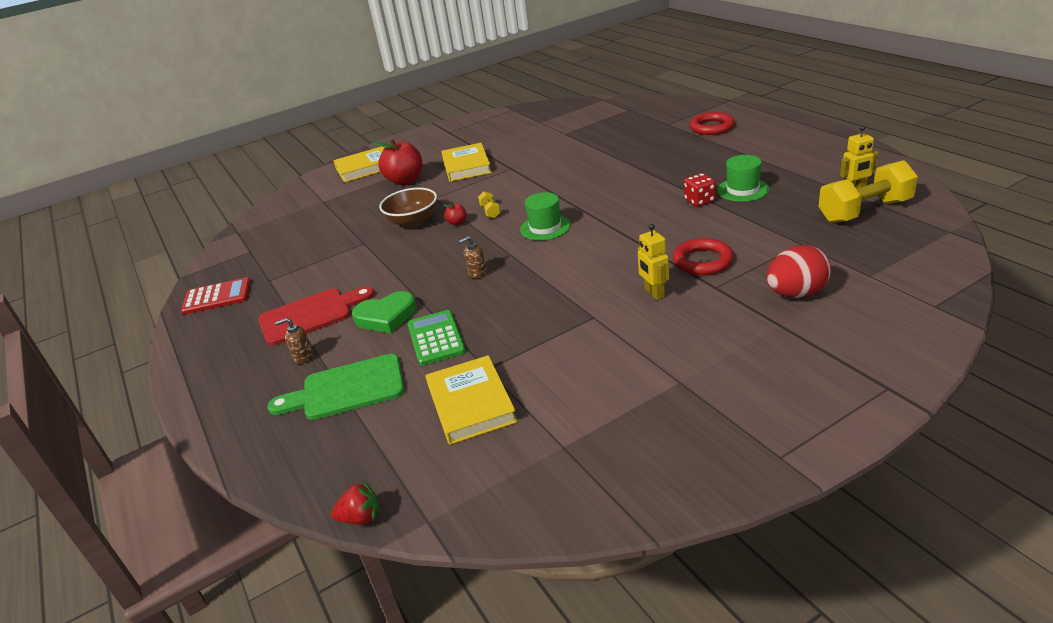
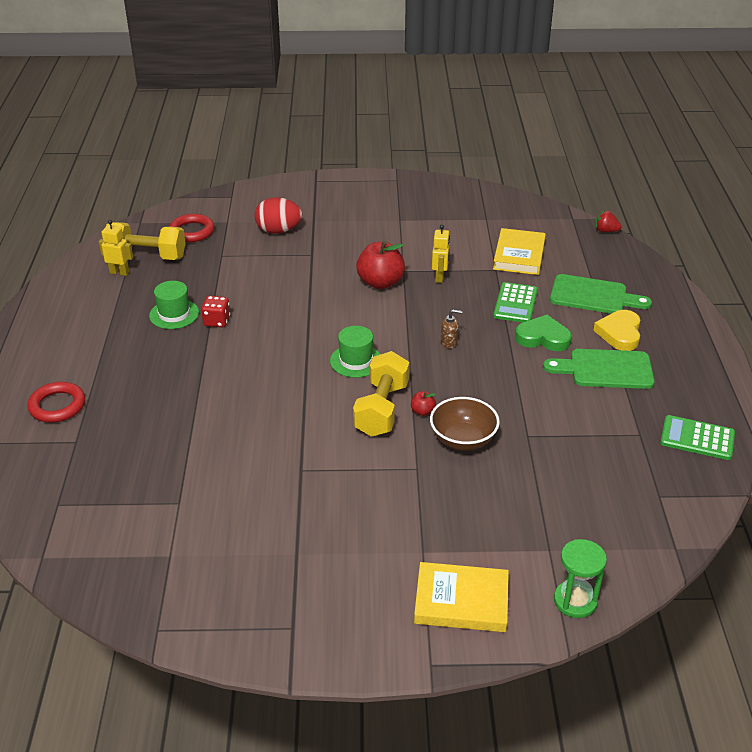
camera: 155 degrees left, 5 degrees up
red calculator [181,277,251,314] -> green calculator [660,415,735,460]
red cutting board [258,286,375,346] -> green cutting board [543,349,655,389]
brown soap dispenser [275,318,313,364] -> yellow heart [593,310,640,351]
red apple [374,139,422,185] -> red apple moved to [356,241,405,289]
yellow book [441,143,492,182] -> none
yellow dumbbell [478,191,501,218] -> yellow dumbbell [353,351,409,437], size x2.31
yellow robot [637,224,669,300] -> yellow robot moved to [432,224,450,283]
red ring [673,238,734,275] -> red ring moved to [169,214,215,242]
none -> green hourglass [554,539,607,618]

